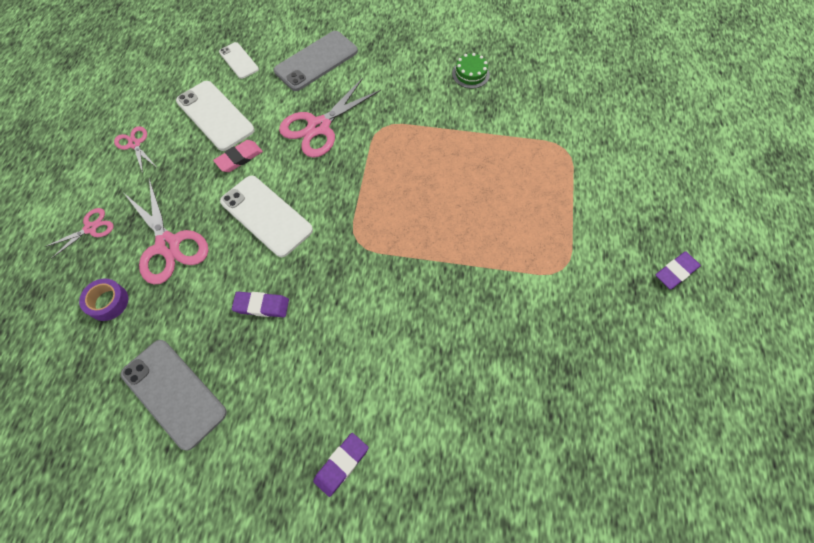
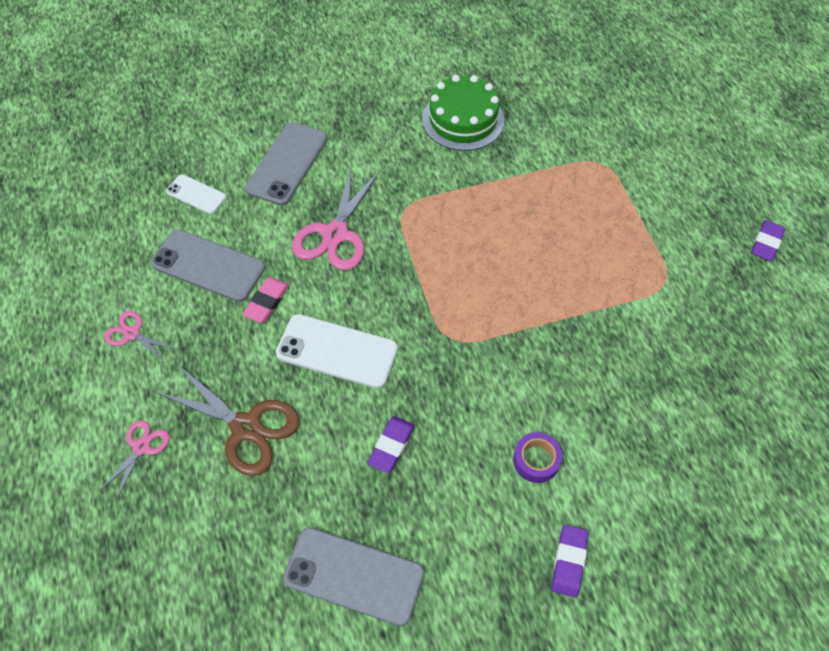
camera: 25 degrees left, 5 degrees down
purple tape [79,278,128,321] -> purple tape moved to [513,432,563,483]
pink scissors [124,179,209,284] -> brown scissors [155,366,300,476]
white phone [176,81,254,151] -> grey phone [151,230,265,302]
purple eraser [232,292,289,317] -> purple eraser turned 45 degrees counterclockwise [367,416,415,473]
green cake [452,53,490,89] -> green cake [422,75,504,151], size x1.90

